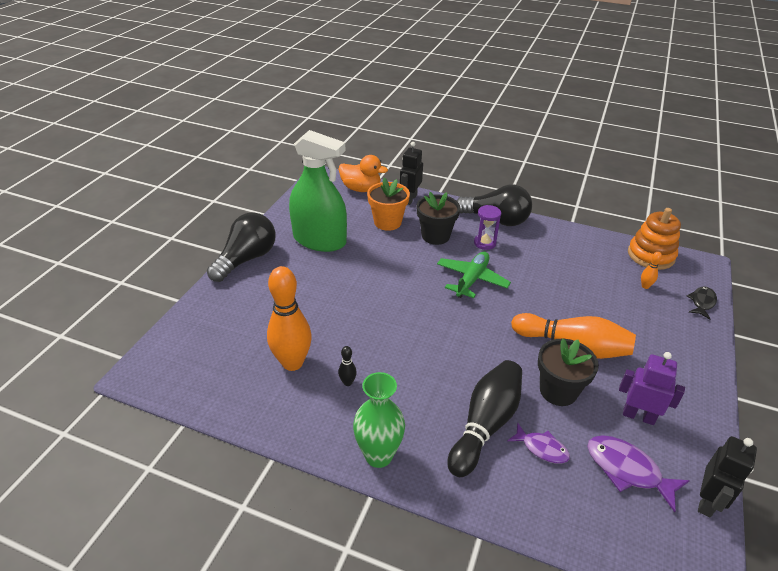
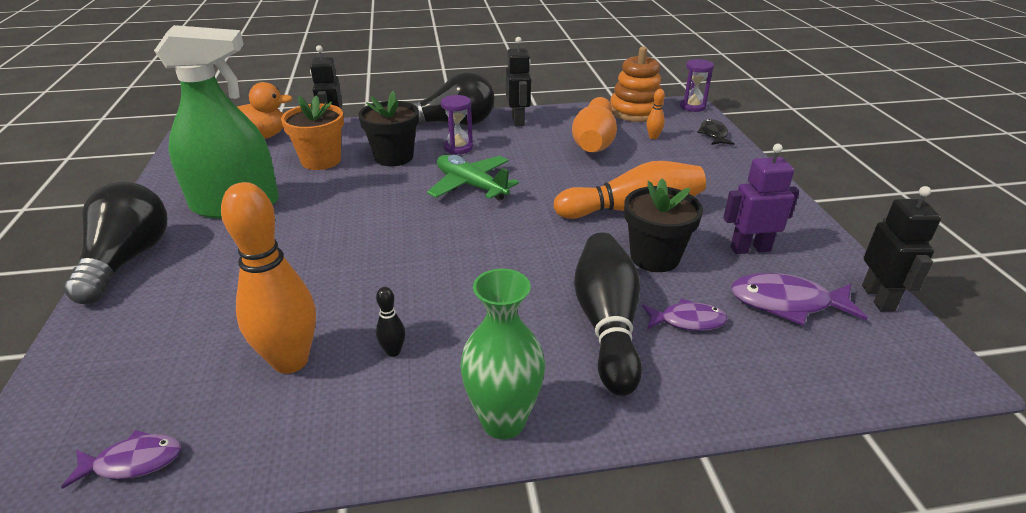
camera: 30 degrees left, 5 degrees down
green plane [437,252,511,298] -> green plane turned 45 degrees counterclockwise [427,155,519,201]
none -> purple fish [61,430,181,489]
none -> black robot [506,37,531,126]
none -> orange bowling pin [572,97,617,152]
none -> purple hourglass [680,59,714,112]

